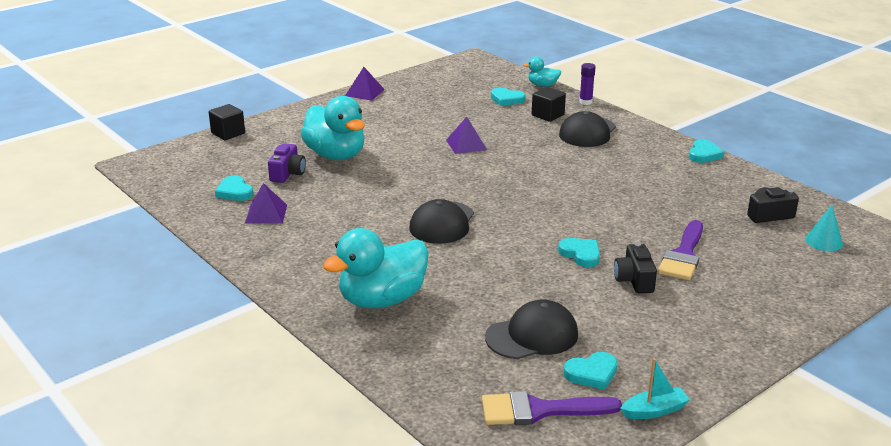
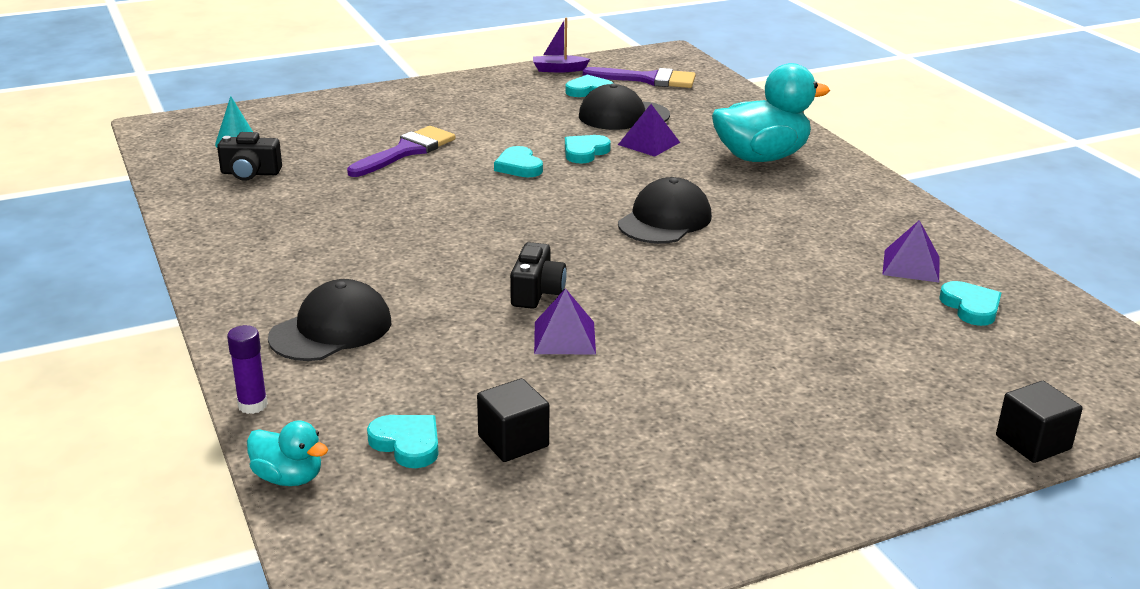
camera: 165 degrees left, 0 degrees up
purple camera [268,143,306,183] -> none
turquoise duck [300,96,365,160] -> none
purple pyramid [345,67,385,101] -> purple pyramid moved to [618,104,680,157]
black cube [532,87,566,122] -> black cube moved to [477,378,549,462]
black camera [614,242,657,293] -> black camera moved to [510,242,567,309]
turquoise boat [620,358,690,419] -> purple boat [533,18,590,72]
turquoise heart [689,139,724,163] -> turquoise heart moved to [565,135,611,164]

